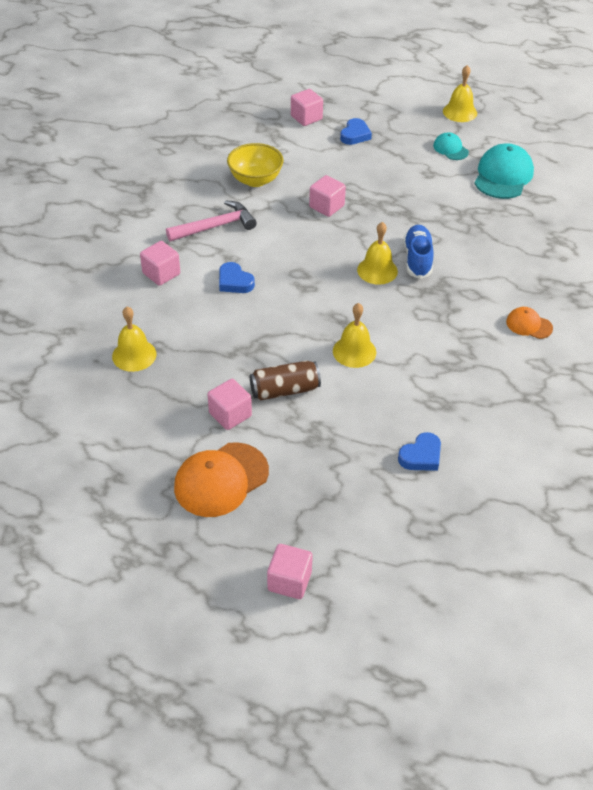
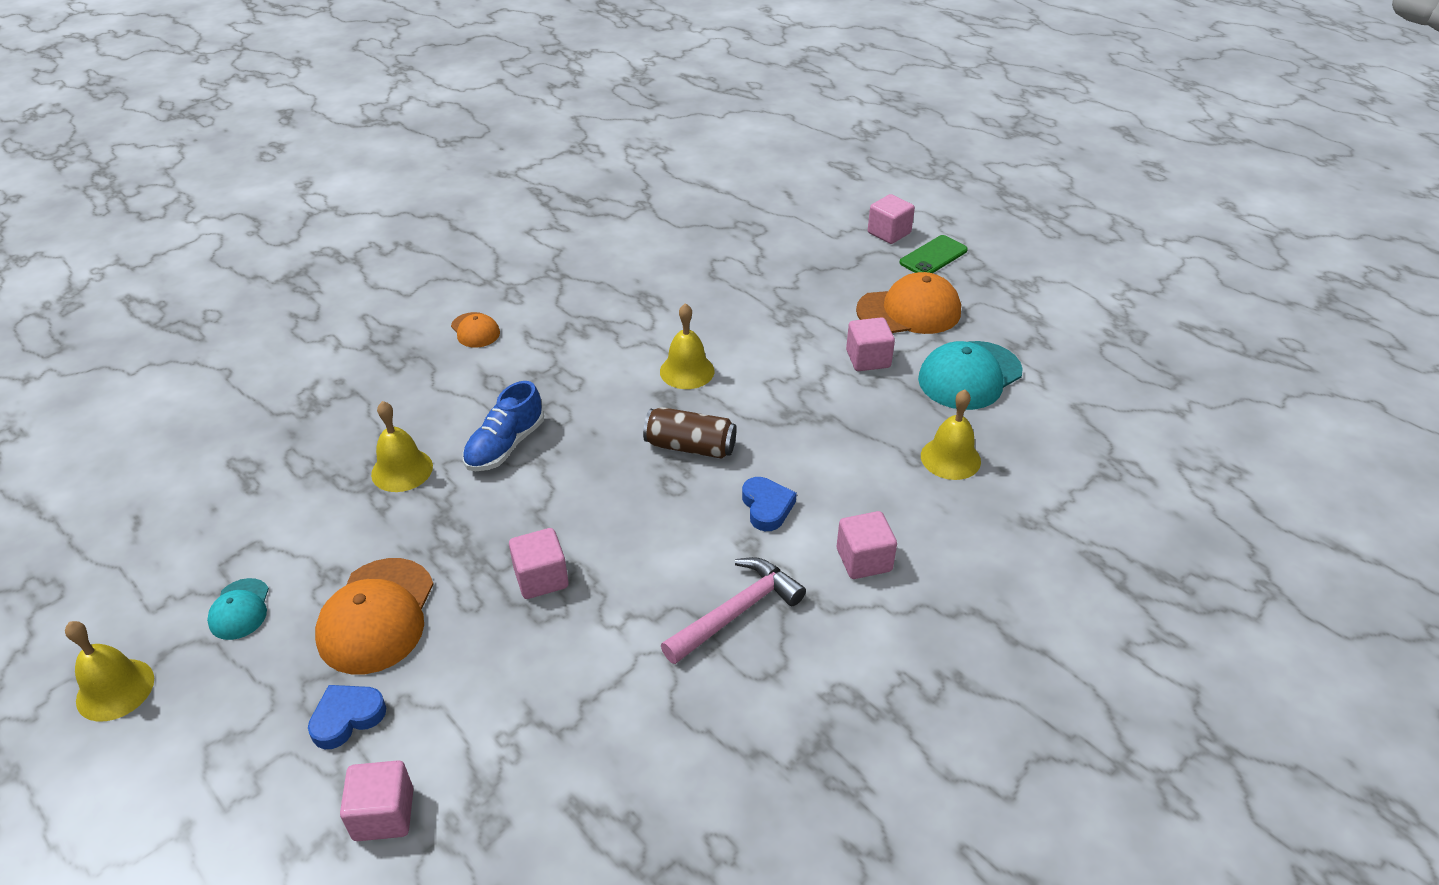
camera: 150 degrees left, 5 degrees down
pink hammer [166,201,257,242] -> pink hammer turned 135 degrees clockwise [661,557,806,664]
yellow bowl [227,143,283,187] -> none
brown can [250,361,321,400] -> brown can moved to [643,407,737,459]
yellow bell [357,222,398,285] -> yellow bell moved to [371,401,433,492]
blue heart [398,432,441,471] -> none
turquoise cap [474,143,534,199] -> turquoise cap moved to [918,341,1023,410]
none -> orange cap [315,558,434,674]
none -> green phone [900,235,968,273]

